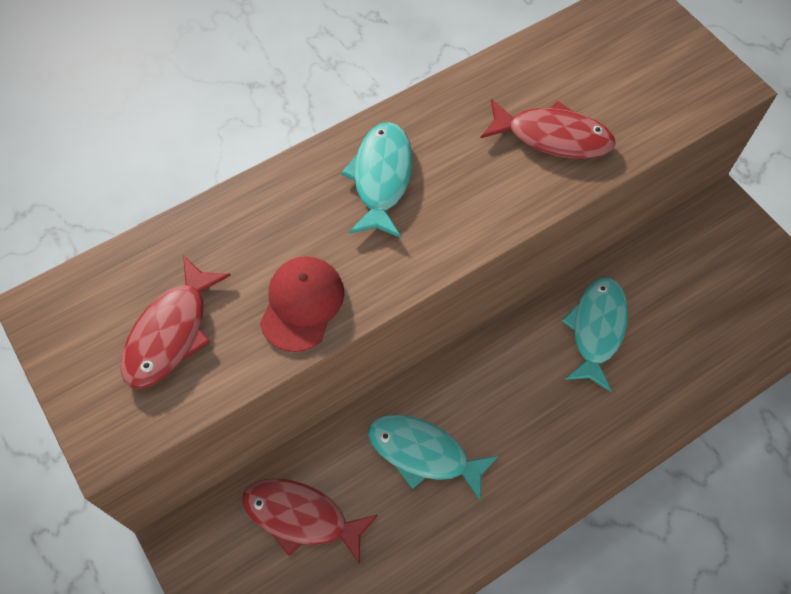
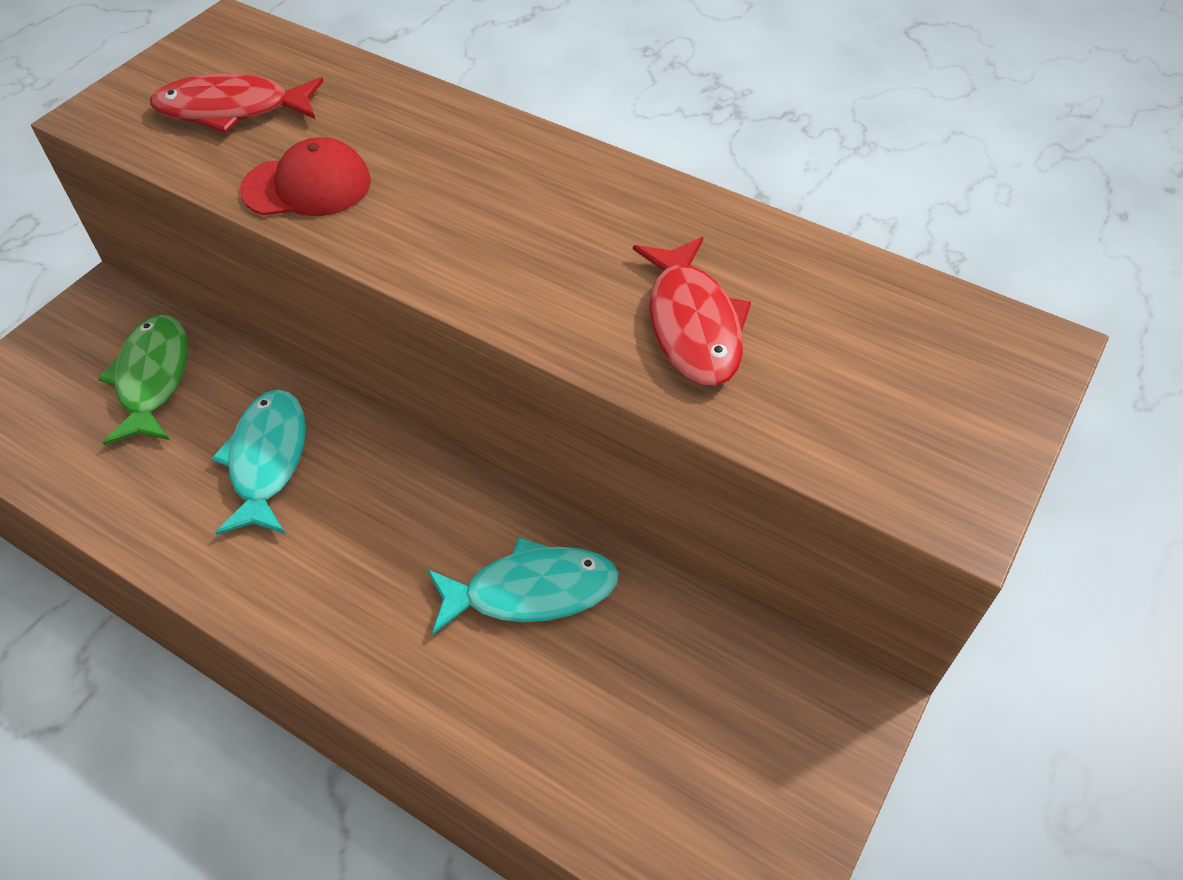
camera: 65 degrees right, 10 degrees down
red fish [242,478,378,565] -> green fish [98,315,188,445]
turquoise fish [341,122,412,238] -> none

